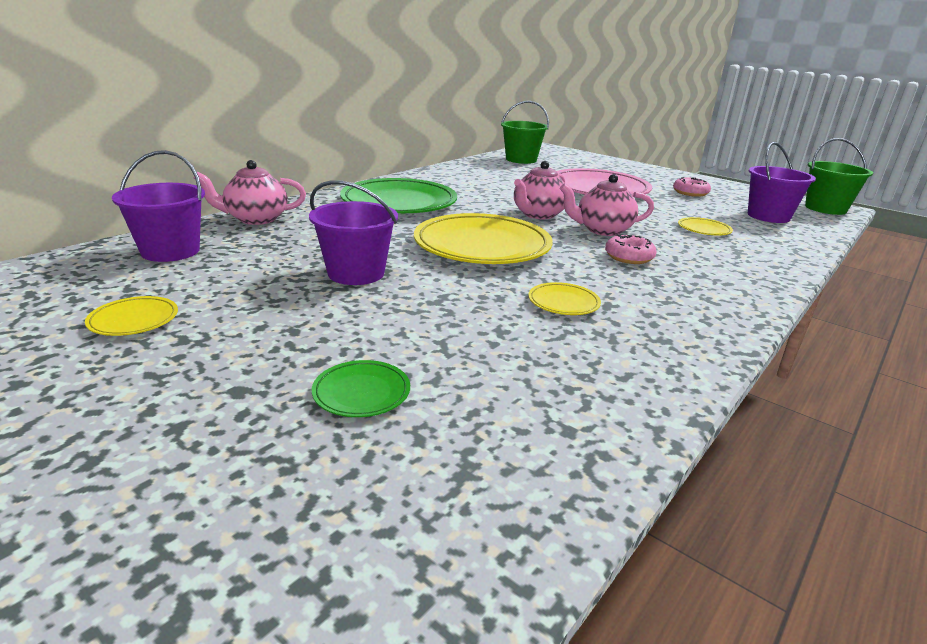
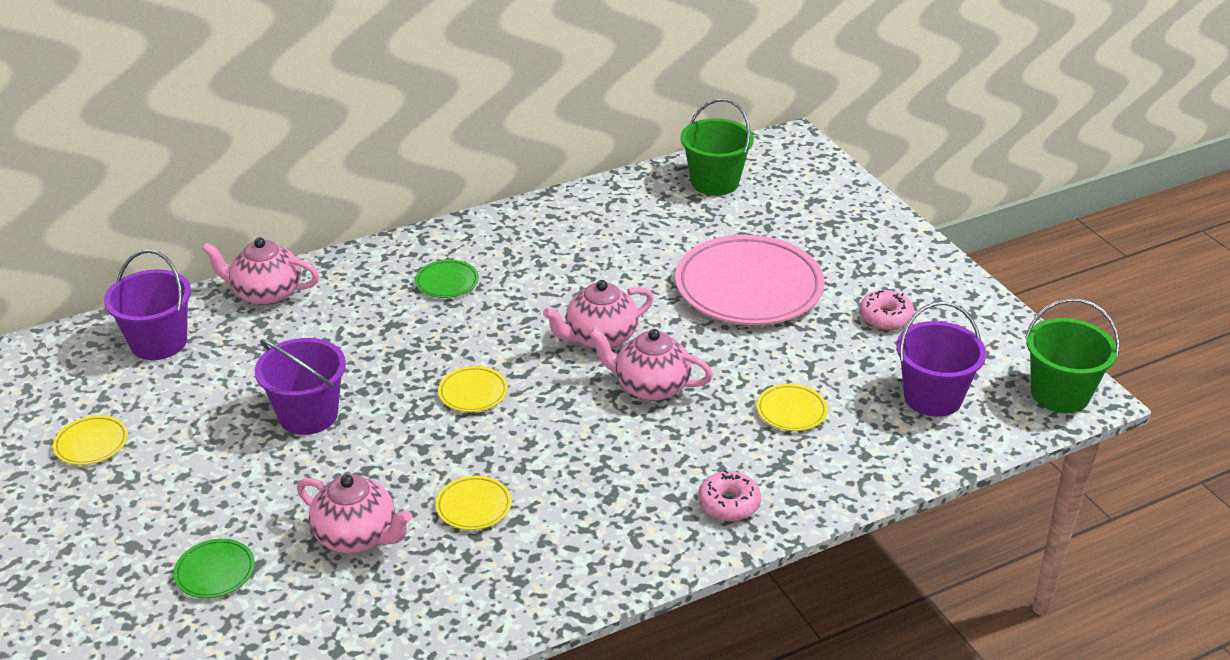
camera: 25 degrees right, 10 degrees up
green plate [340,178,457,213] -> green plate [415,260,479,298], size x0.43
yellow plate [414,213,553,264] -> yellow plate [438,366,508,412], size x0.43
pink donut [605,234,657,264] -> pink donut moved to [698,470,761,521]
none -> pink teapot [297,474,412,553]

